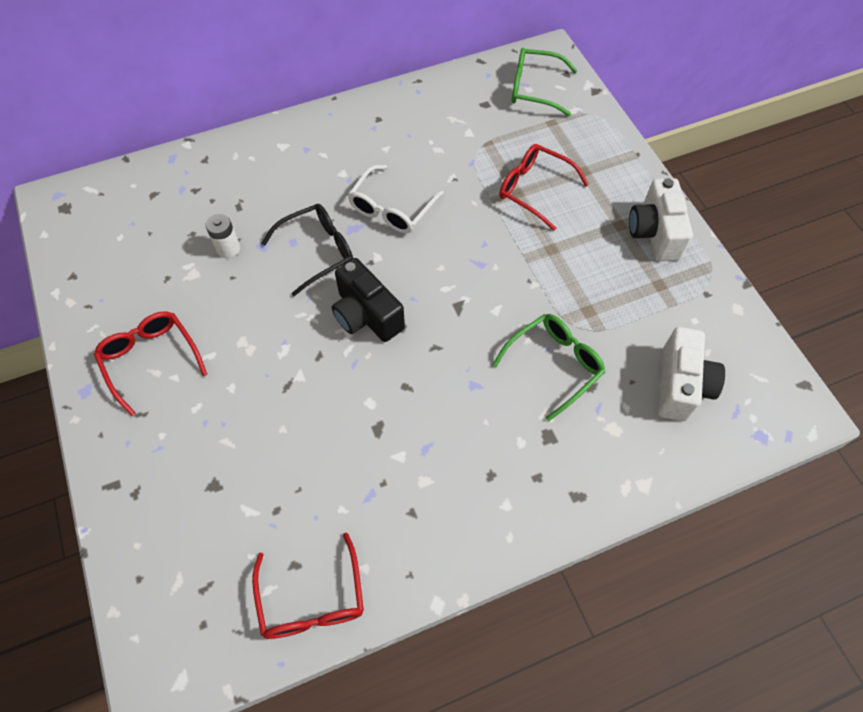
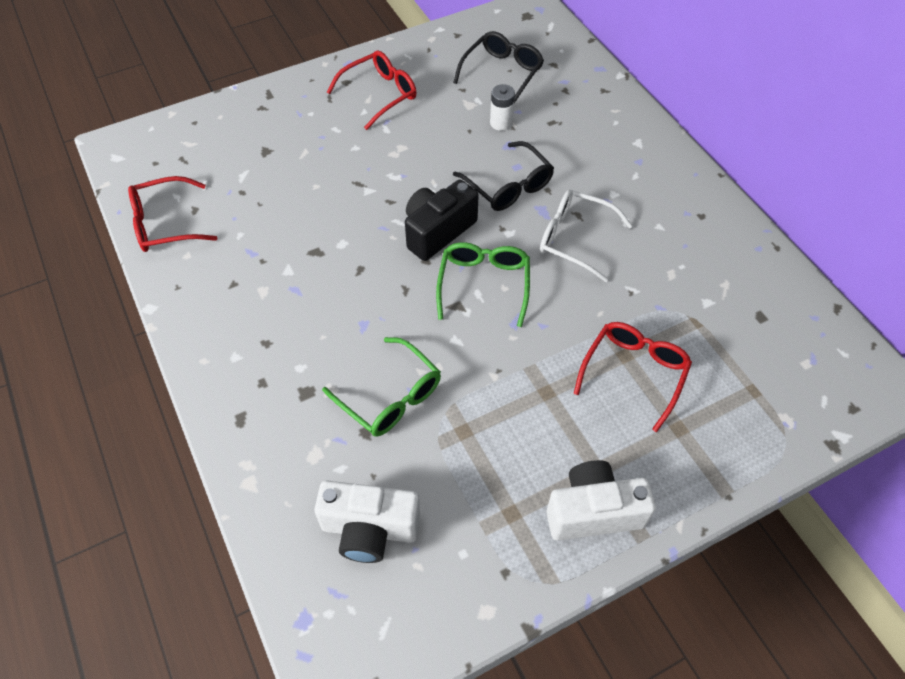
camera: 85 degrees right, 5 degrees down
green glasses [512,48,577,116] -> green glasses moved to [436,242,530,327]
none -> black glasses [453,31,544,103]

